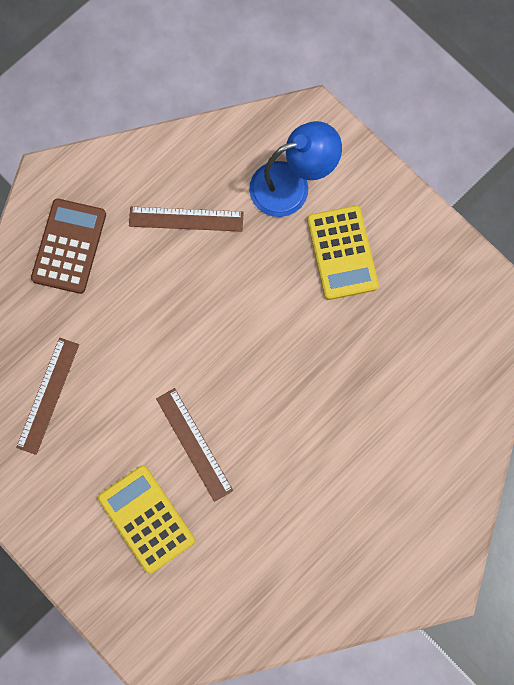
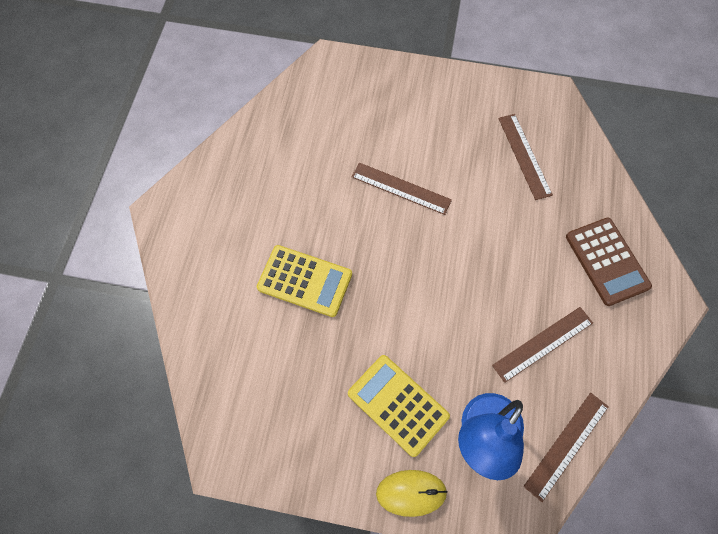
camera: 145 degrees right, 10 degrees down
yellow calculator [98,465,195,574] -> yellow calculator moved to [257,245,352,317]
none -> yellow mouse [376,470,448,517]
none -> brown ruler [523,393,609,502]

